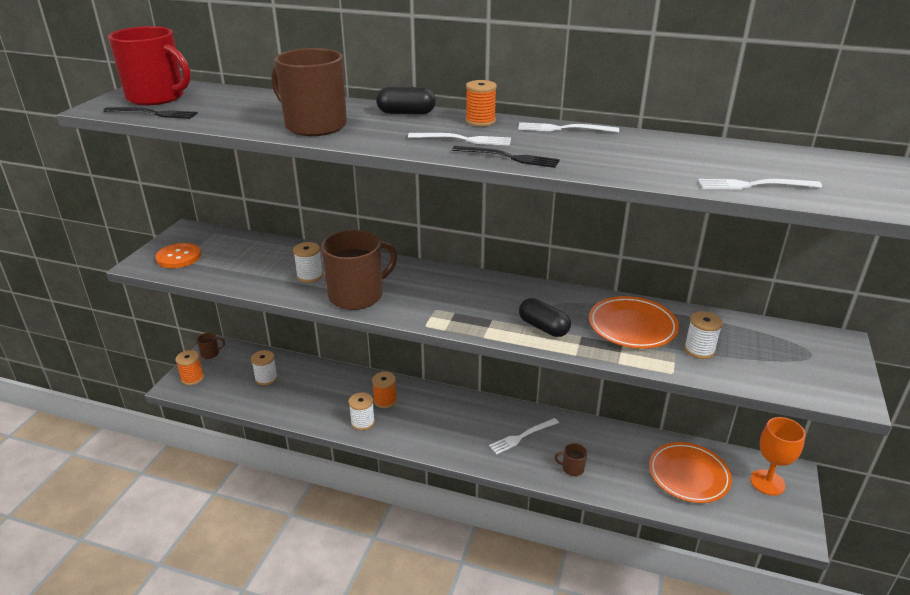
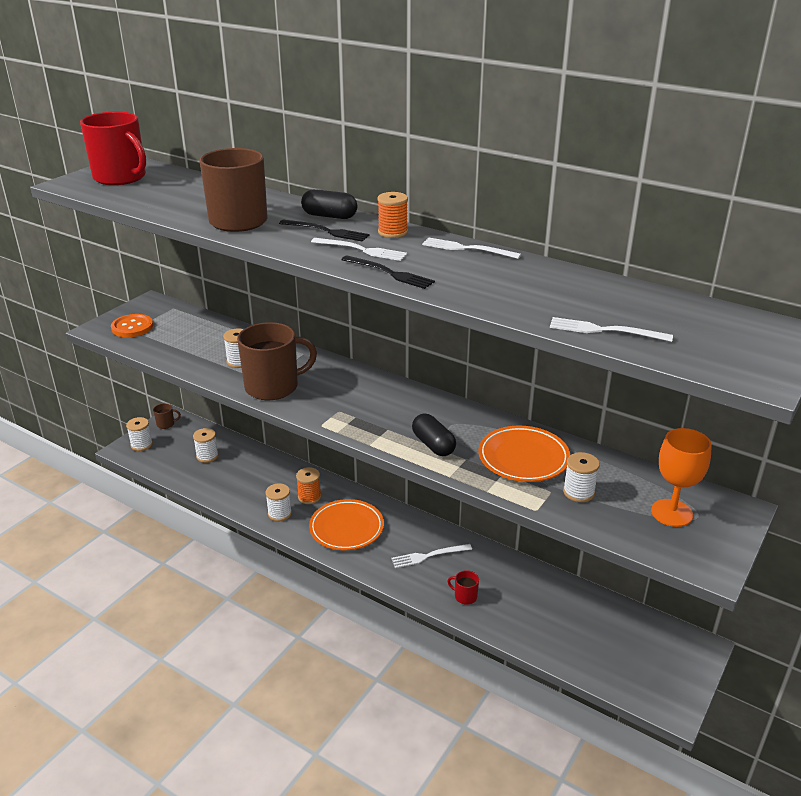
camera: 15 degrees right, 0 degrees up
black fork [103,107,198,119] -> black fork moved to [279,219,369,241]
orange spool [175,350,204,385] -> white spool [126,417,153,451]
brown mug [554,443,587,476] -> red mug [447,570,479,605]
orange plate [649,442,732,503] -> orange plate moved to [309,499,384,550]
orange goblet [750,417,805,496] -> orange goblet moved to [651,428,712,527]

